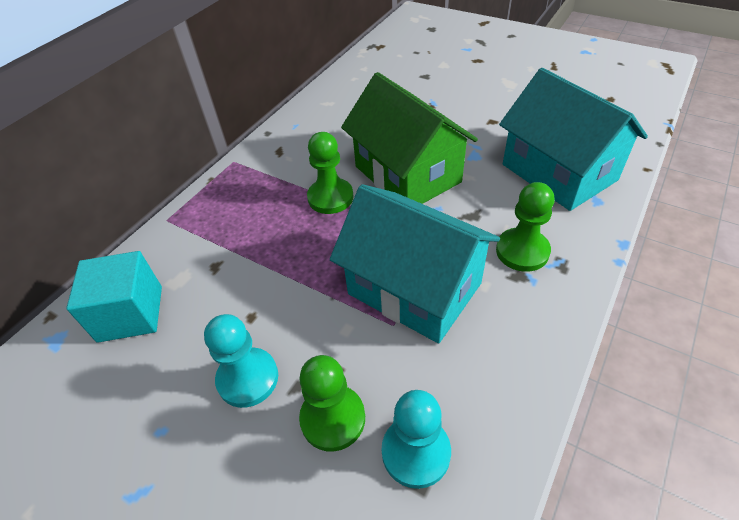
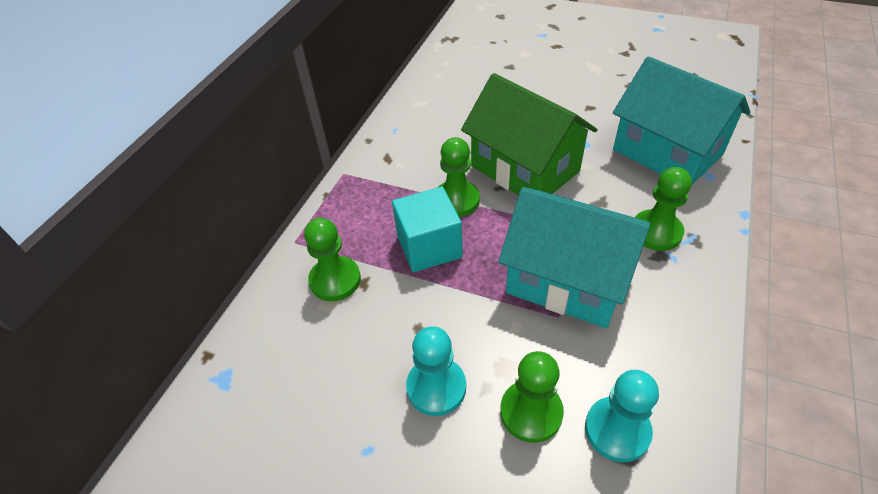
camera: 10 degrees left, 0 degrees up
turquoise cube [66,251,162,343] -> turquoise cube moved to [392,187,463,272]
none -> green pawn [304,218,361,301]

